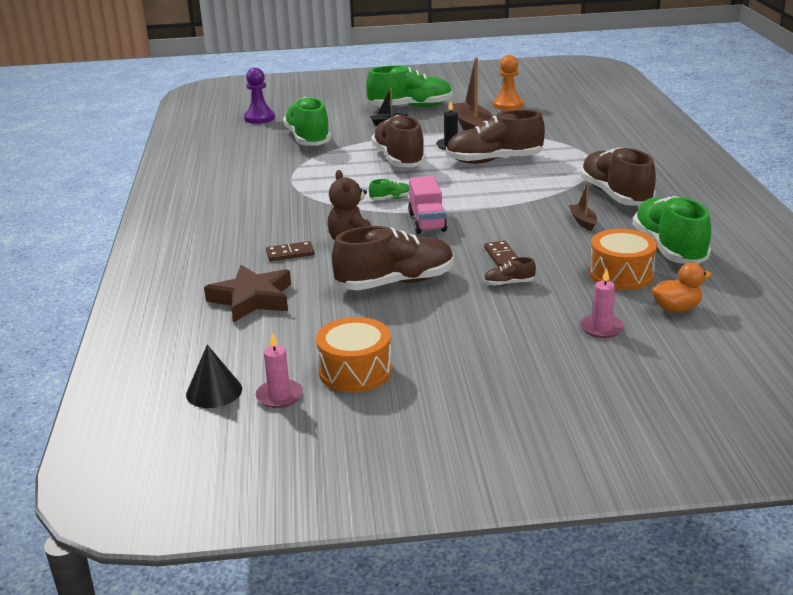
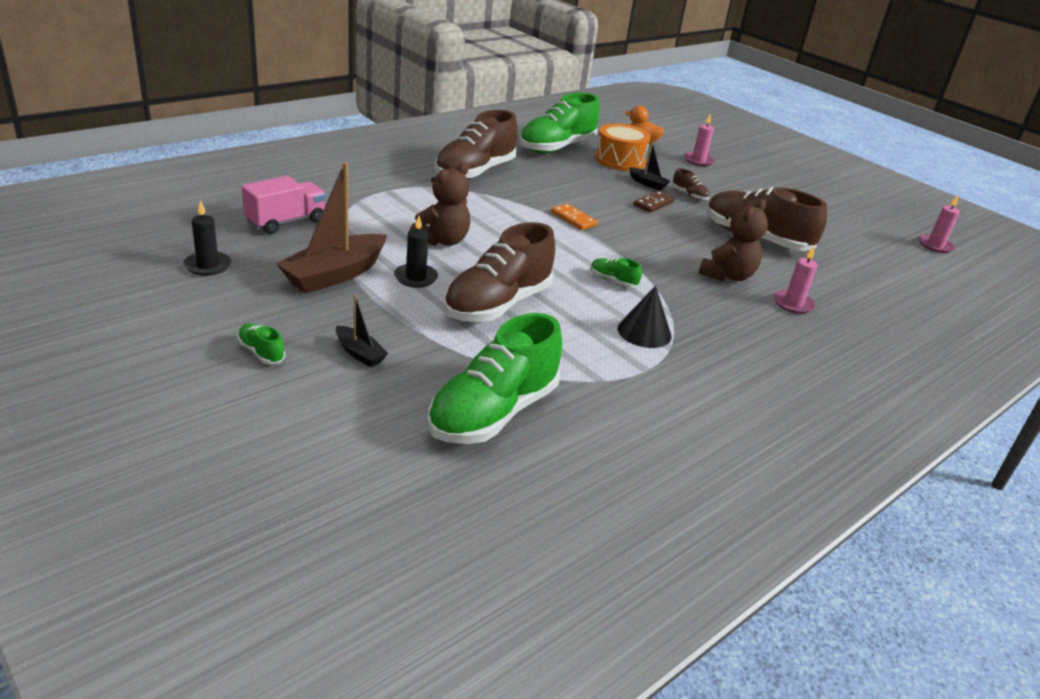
camera: 130 degrees left, 5 degrees up
black cone [186,345,242,408] -> black cone moved to [618,286,672,348]
brown star [204,265,291,322] -> none
purple pawn [244,68,275,124] -> none
brown domino [266,241,315,261] -> pink candle [774,246,817,314]
orange drum [316,317,392,392] -> none
green shoe [366,66,452,107] -> green shoe [237,323,285,364], size x0.41
pink truck [408,176,447,234] -> pink truck moved to [242,176,326,234]
brown shoe [446,110,545,164] -> brown teddy bear [410,162,470,246]
orange pawn [493,55,524,111] -> black candle [183,200,231,276]
brown boat [569,181,597,231] -> none
none -> orange domino [551,203,598,230]
none -> black boat [629,141,670,190]

